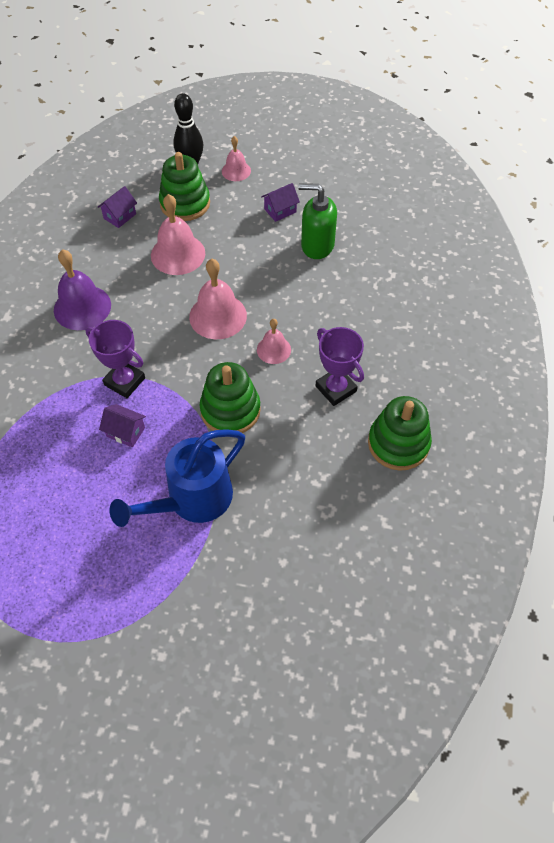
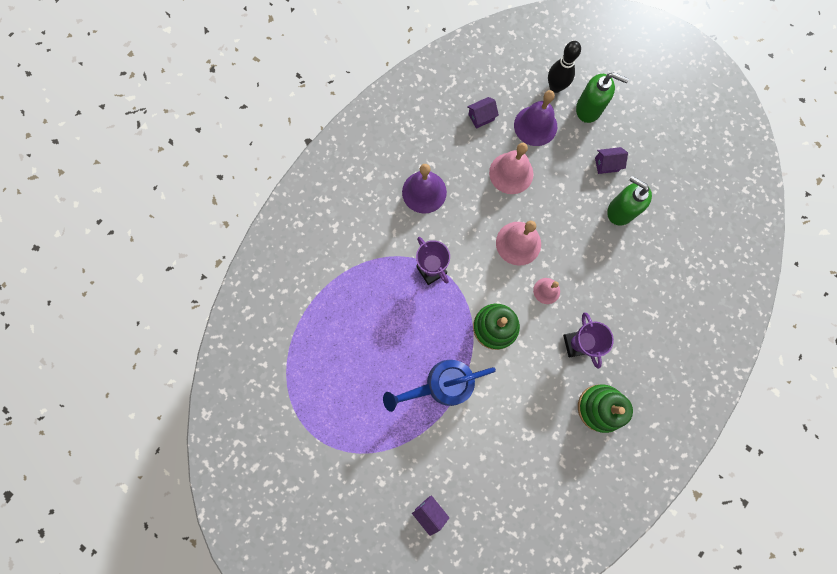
camera: 25 degrees right, 20 degrees up
purple house [99,404,146,447] -> purple house moved to [412,495,450,536]
green stacking toy [159,152,210,221] -> purple bell [514,90,557,146]
pink bell [222,136,251,181] -> green soap dispenser [576,72,629,123]

